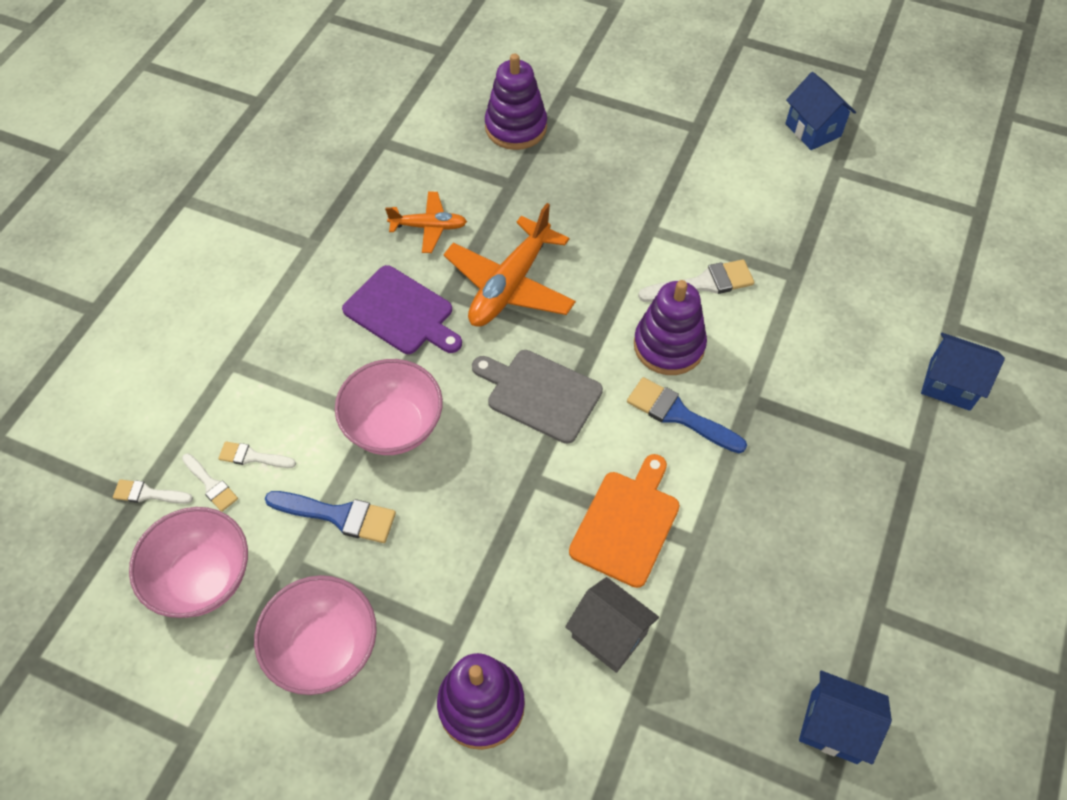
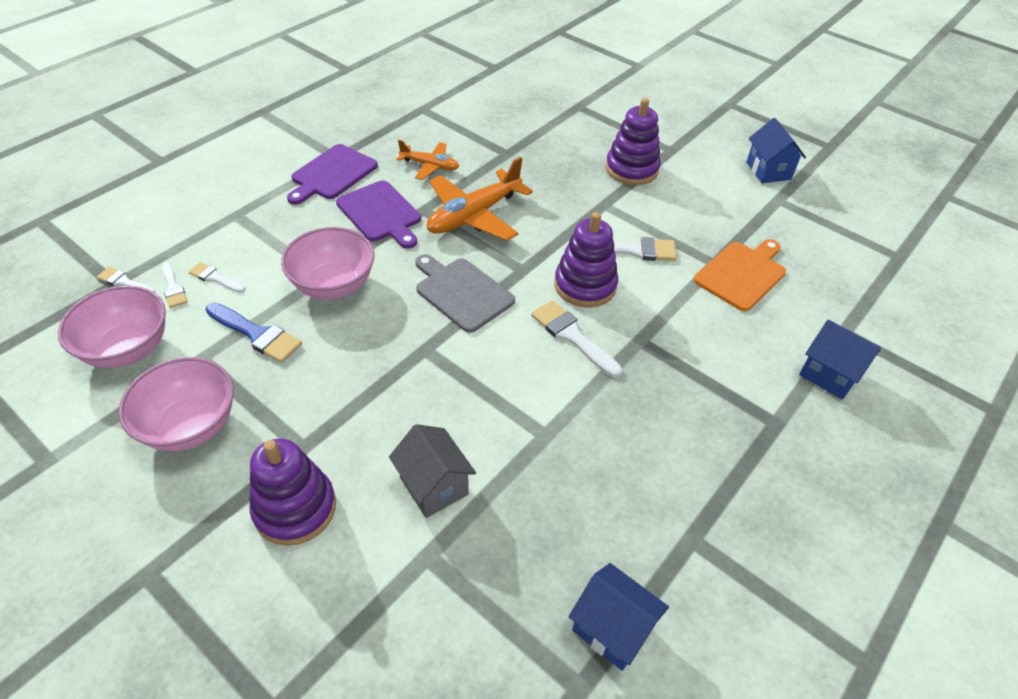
camera: 15 degrees right, 10 degrees down
purple stacking toy [485,53,547,150] -> purple stacking toy moved to [606,98,661,185]
orange cutting board [569,454,680,588] -> orange cutting board moved to [694,239,786,311]
blue brush [627,377,747,453] -> white brush [531,300,622,377]
none -> purple cutting board [287,144,378,205]

